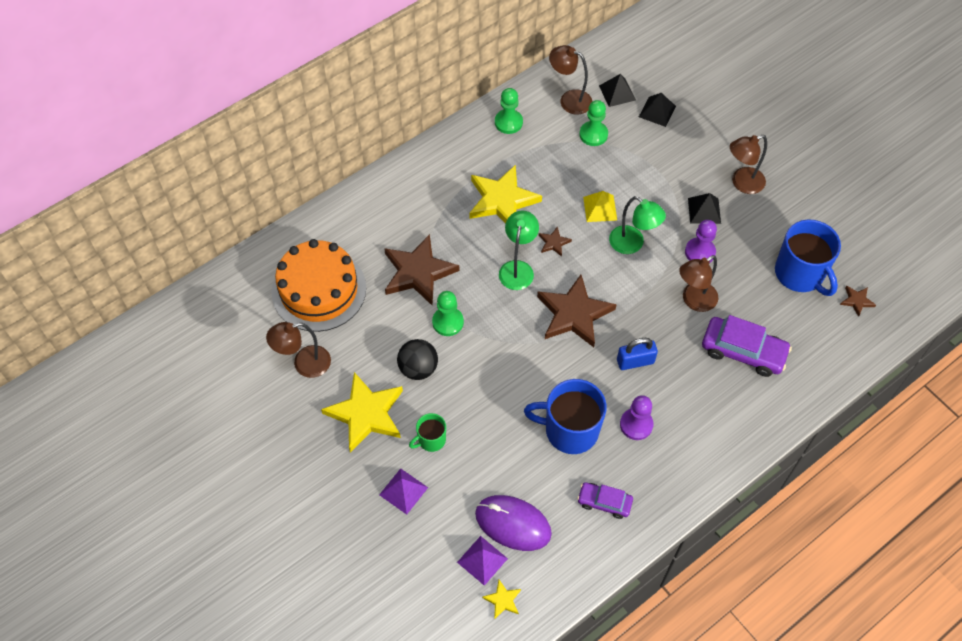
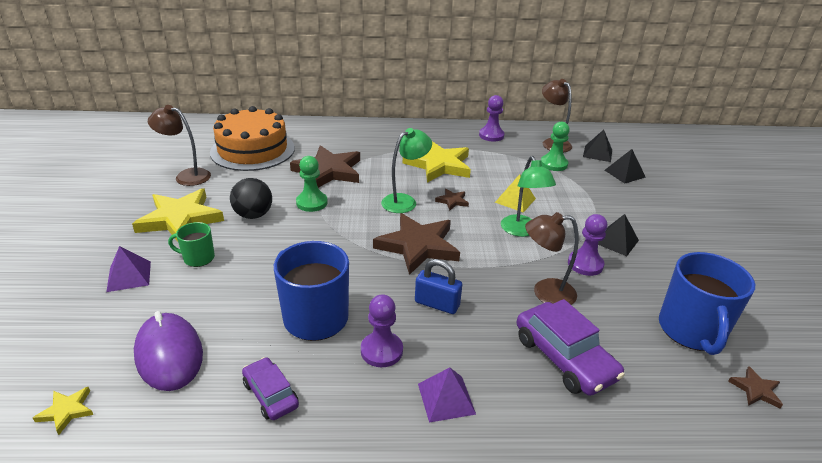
camera: 35 degrees right, 25 degrees down
purple pyramid [457,536,508,586] -> purple pyramid moved to [418,367,476,423]
green pawn [495,88,523,134] -> purple pawn [479,95,504,142]
brown lamp [730,135,767,194] -> none

